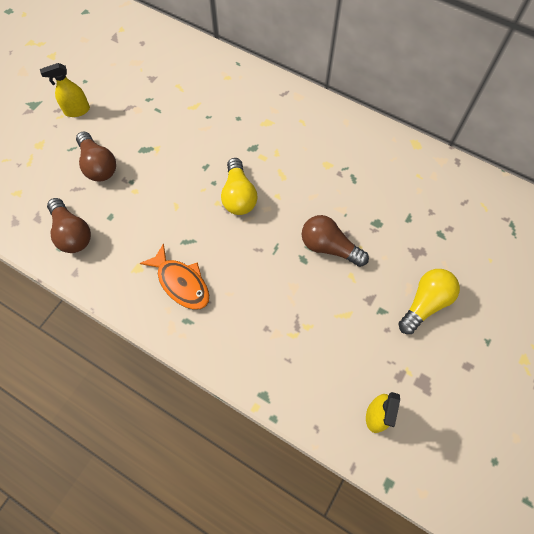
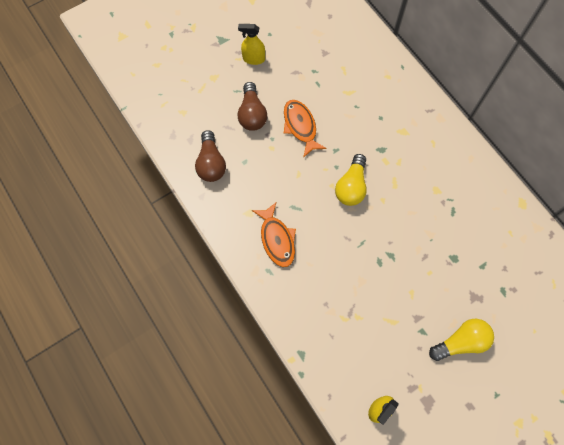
camera: 25 degrees right, 5 degrees up
brown light bulb [302,215,369,267] -> none
none -> orange fish [284,100,327,158]

